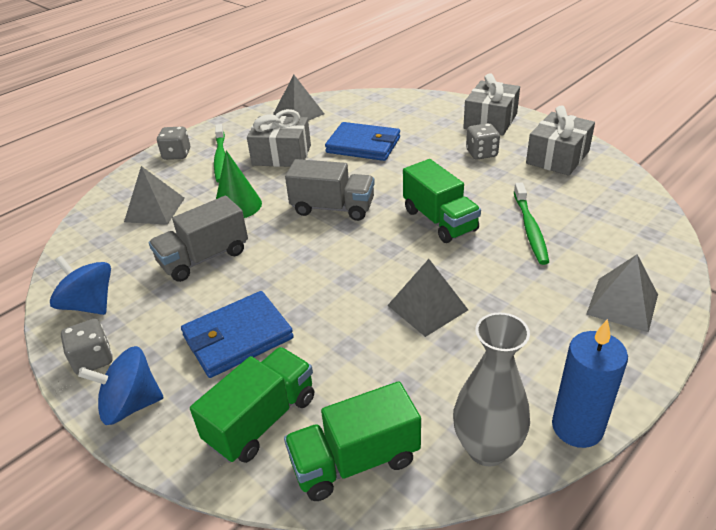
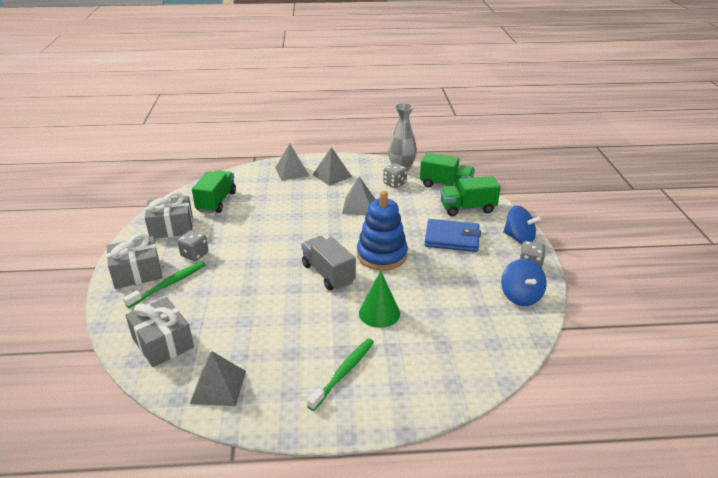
camera: 140 degrees left, 5 degrees down
grey pyramid [124,166,185,225] -> grey pyramid moved to [313,147,352,186]
grey truck [149,196,248,282] -> none
grey dice [157,127,190,160] -> grey dice moved to [383,163,407,188]
grey gift [247,109,311,167] -> grey gift moved to [125,297,194,367]
blue wallet [325,122,400,161] -> none
green truck [403,159,481,243] -> green truck moved to [192,170,236,213]
green toothbrush [514,183,549,265] -> green toothbrush moved to [123,261,206,308]
blue candle [552,319,628,448] -> none
none -> blue stacking toy [357,191,408,270]

